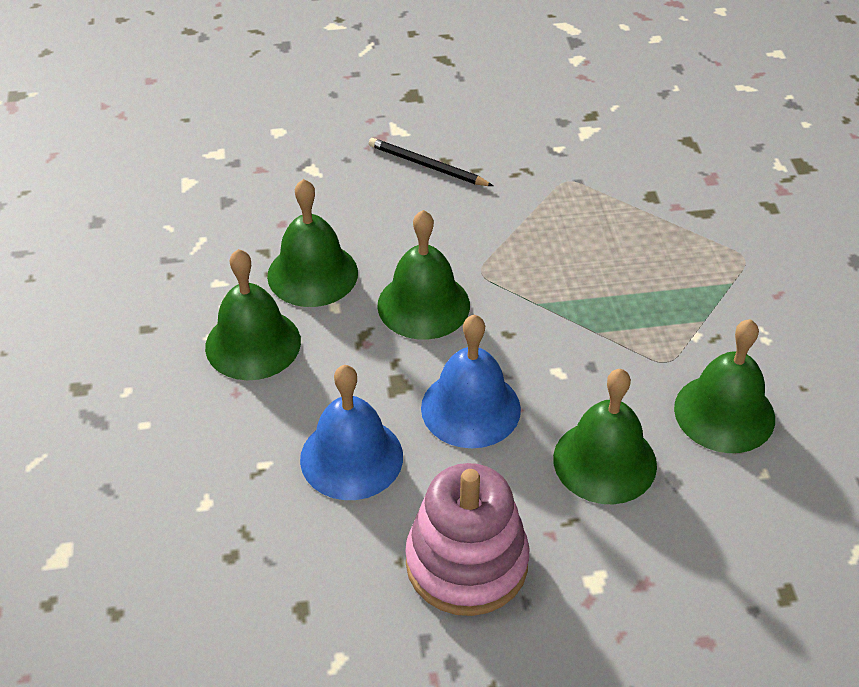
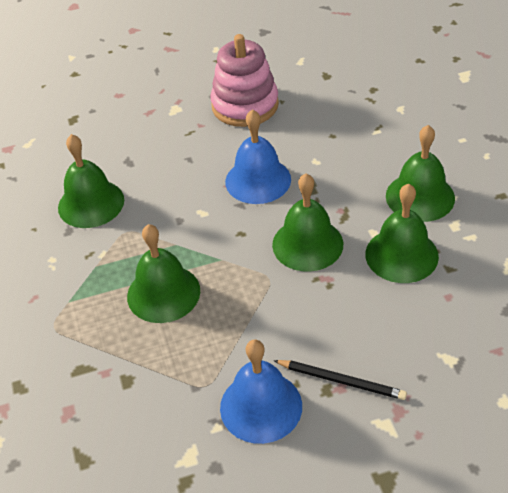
camera: 175 degrees right, 0 degrees up
blue bell [300,365,403,500] -> blue bell moved to [220,340,302,444]
green bell [553,369,657,504] -> green bell moved to [127,224,200,323]

